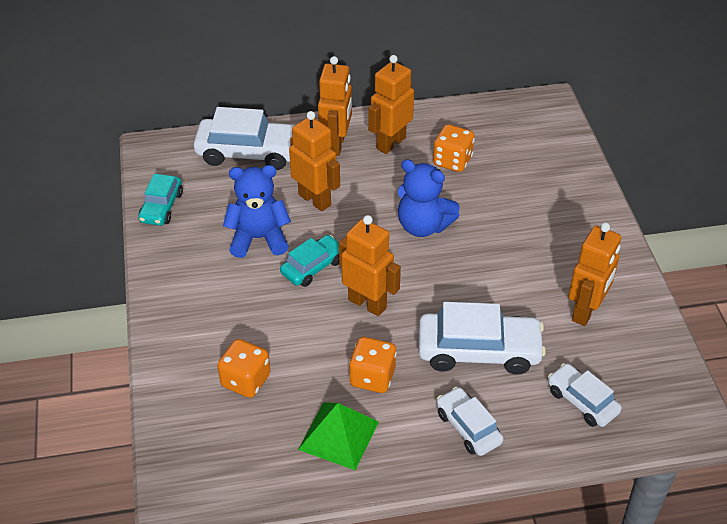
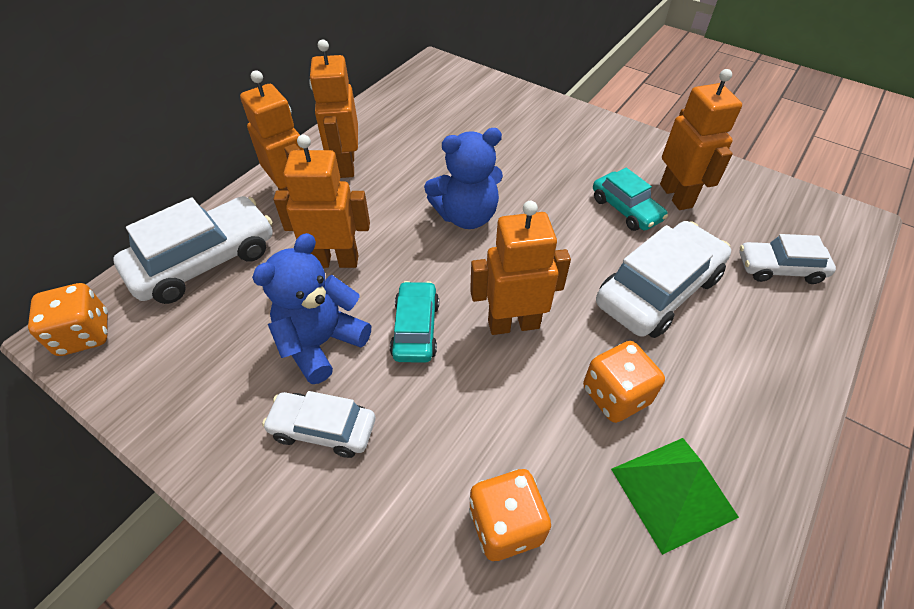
camera: 45 degrees left, 5 degrees up
turquoise car [138,174,183,226] -> turquoise car moved to [593,168,668,231]
orange dice [433,124,475,172] -> orange dice moved to [28,283,108,356]
white car [437,387,503,456] -> white car moved to [262,391,375,458]

